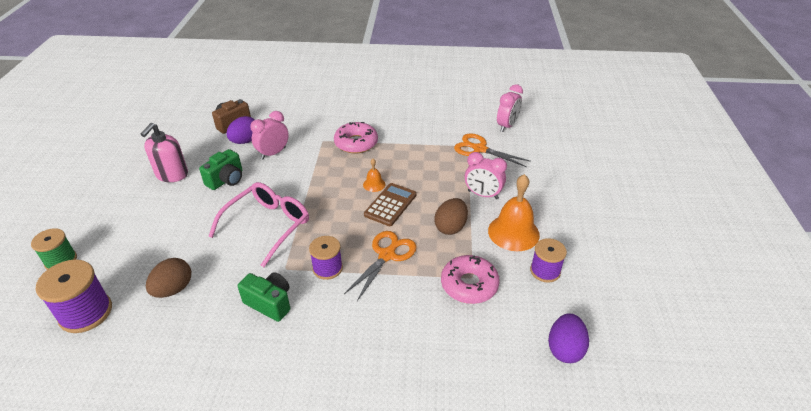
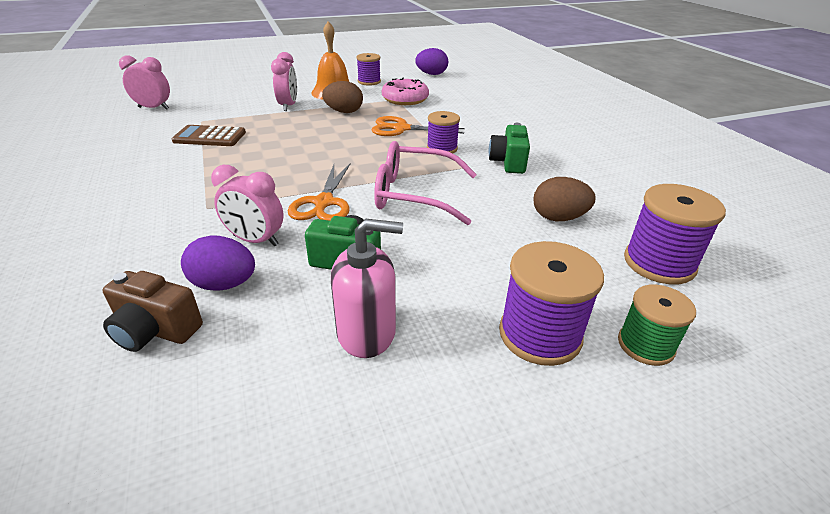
camera: 115 degrees left, 5 degrees down
pink donut [334,122,378,154] -> none
orange bell [363,159,386,192] -> none
brown calculator [364,183,417,226] -> brown calculator moved to [172,125,246,146]
orange scissors [454,133,531,167] -> orange scissors moved to [288,164,350,221]
none -> purple spool [499,241,604,366]

